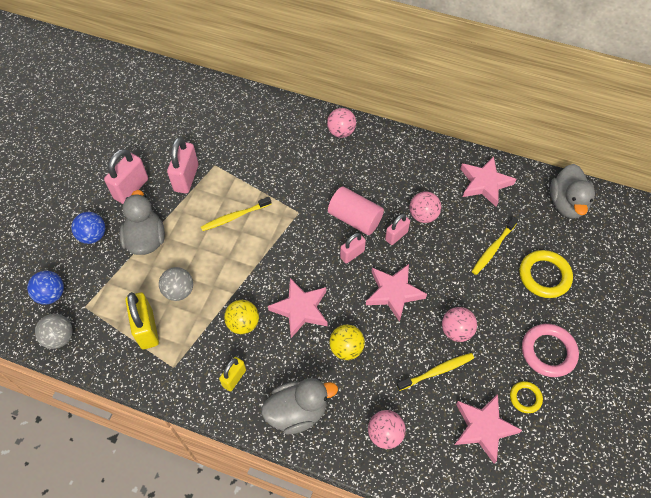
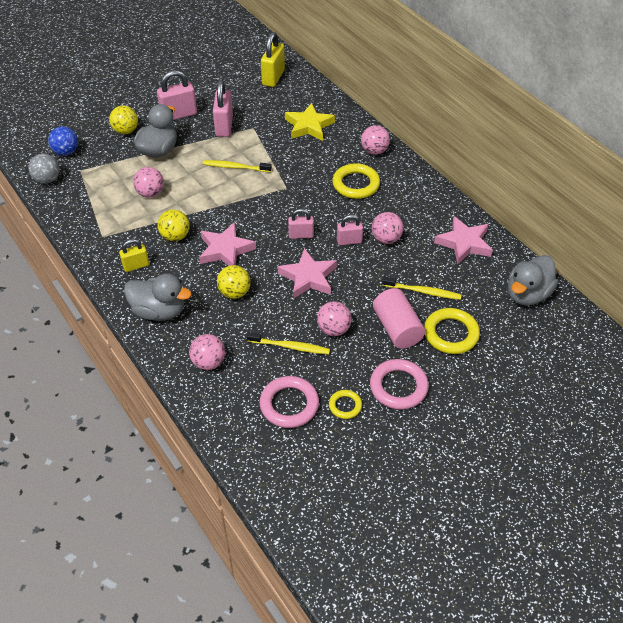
camera: 35 degrees right, 10 degrees down
blue ball [71,212,105,244] -> yellow ball [109,105,138,134]
yellow padlock [125,292,159,349] -> yellow padlock moved to [261,32,285,87]
grey ball [159,267,193,301] -> pink ball [133,167,164,197]
pink padlock [167,137,199,194] -> pink padlock turned 45 degrees counterclockwise [213,80,233,137]
pink cylinder [328,187,384,235] -> pink cylinder moved to [373,288,425,349]
pink star [455,394,522,464] -> pink ring [260,376,319,428]
yellow toothbrush [472,217,518,275] -> yellow toothbrush turned 150 degrees counterclockwise [382,277,462,300]
none -> yellow star [285,103,335,141]
none -> yellow ring [332,163,380,199]

